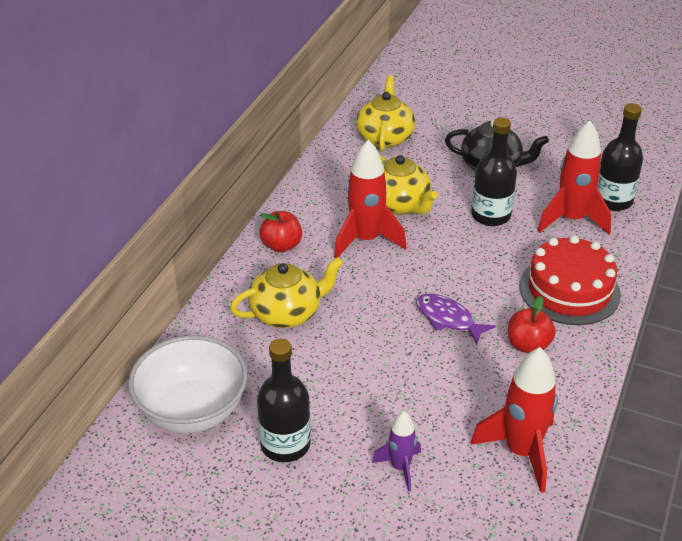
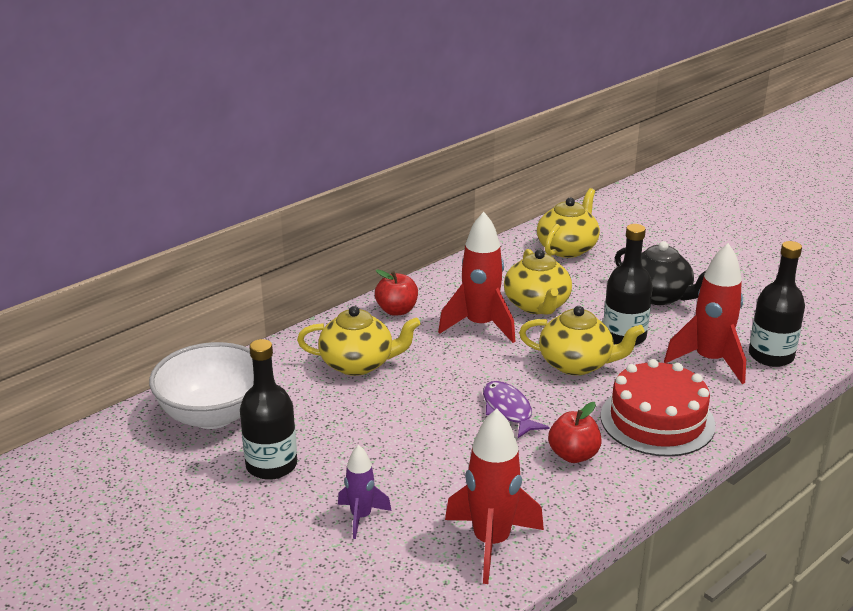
camera: 25 degrees right, 10 degrees down
none -> yellow teapot [519,306,645,375]

